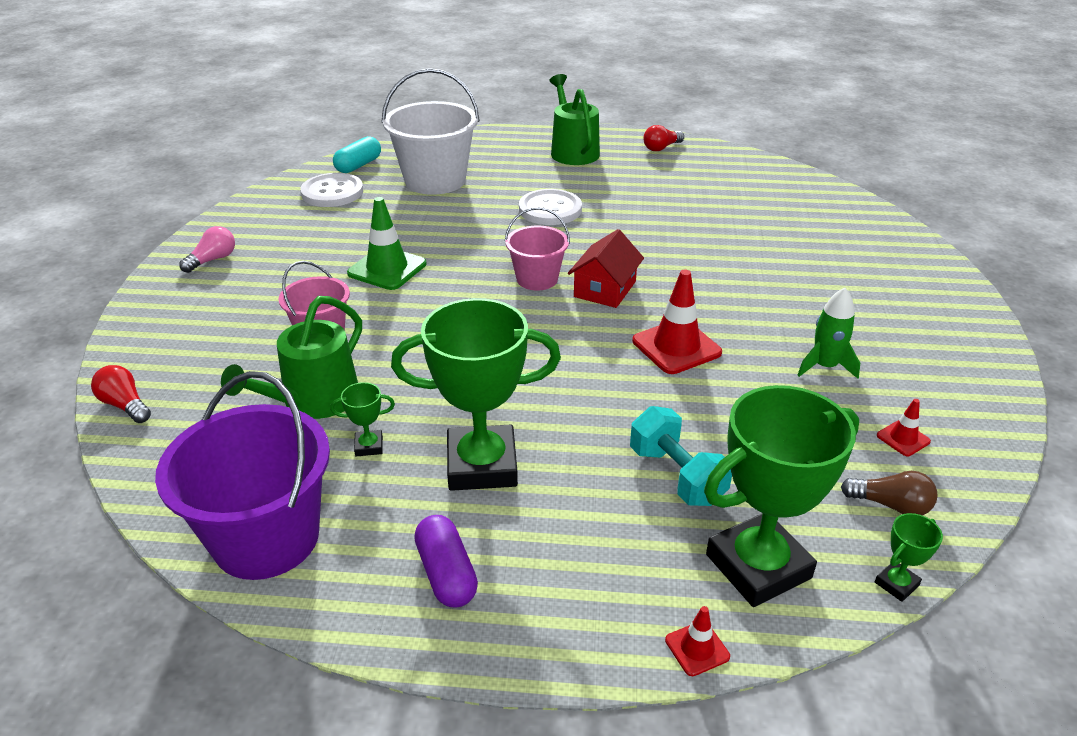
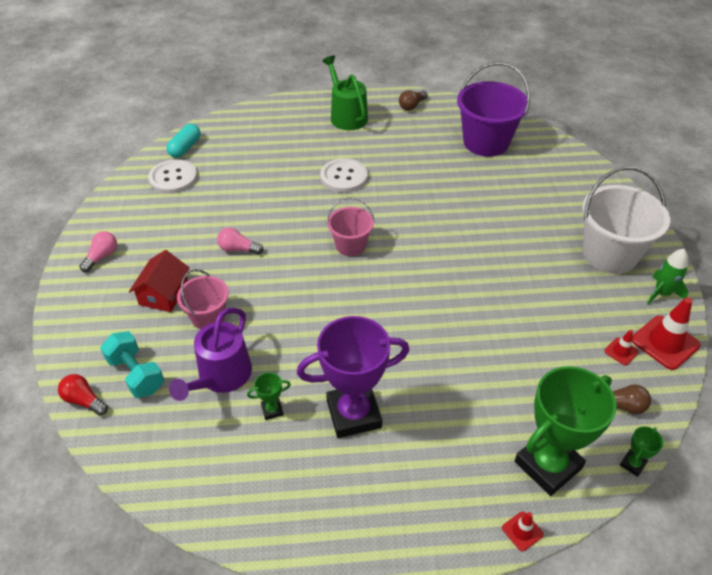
camera: 10 degrees left, 10 degrees up
purple bucket [155,371,330,580] -> purple bucket moved to [457,62,530,157]
green watering can [221,296,362,419] -> purple watering can [169,308,252,401]
green traffic cone [347,197,426,290] -> pink light bulb [217,228,264,254]
white bucket [382,68,480,195] -> white bucket moved to [582,167,670,274]
green trophy [391,298,561,491] -> purple trophy [297,316,409,438]
purple capsule [414,515,478,607] -> none
red house [568,229,644,308] -> red house moved to [129,250,190,312]
turquoise dumbbell [630,406,732,506] -> turquoise dumbbell moved to [100,331,164,398]
red traffic cone [632,270,722,374] -> red traffic cone moved to [632,297,701,370]
red light bulb [643,125,684,151] -> brown light bulb [399,90,428,110]
green rocket [798,288,860,379] -> green rocket moved to [647,249,688,304]

